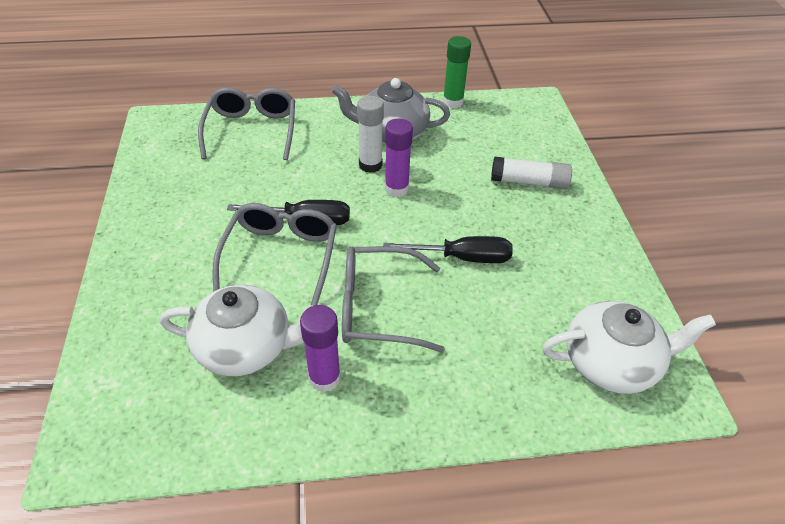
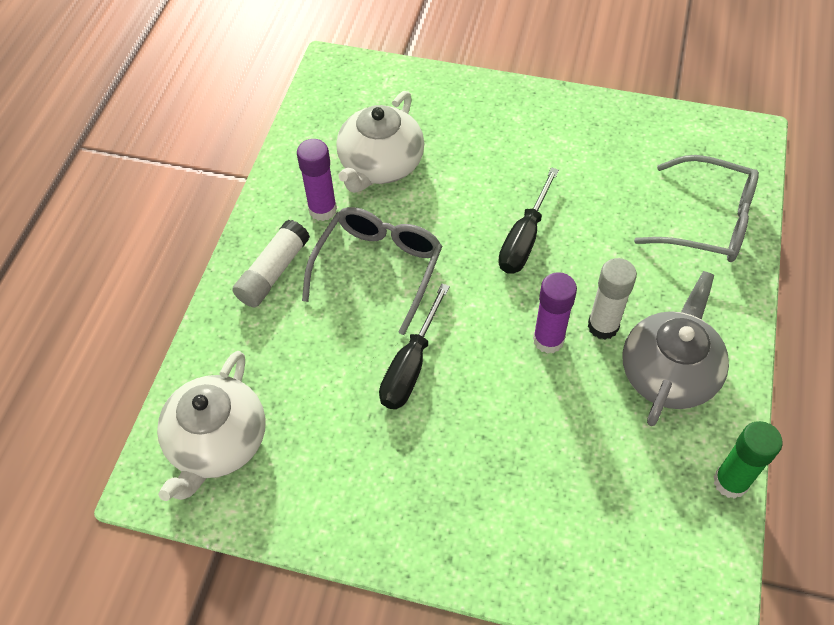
camera: 115 degrees right, 10 degrees up
grey glasses [213,203,337,306] -> none
white glue stick [491,157,572,189] -> white glue stick moved to [232,220,310,307]

